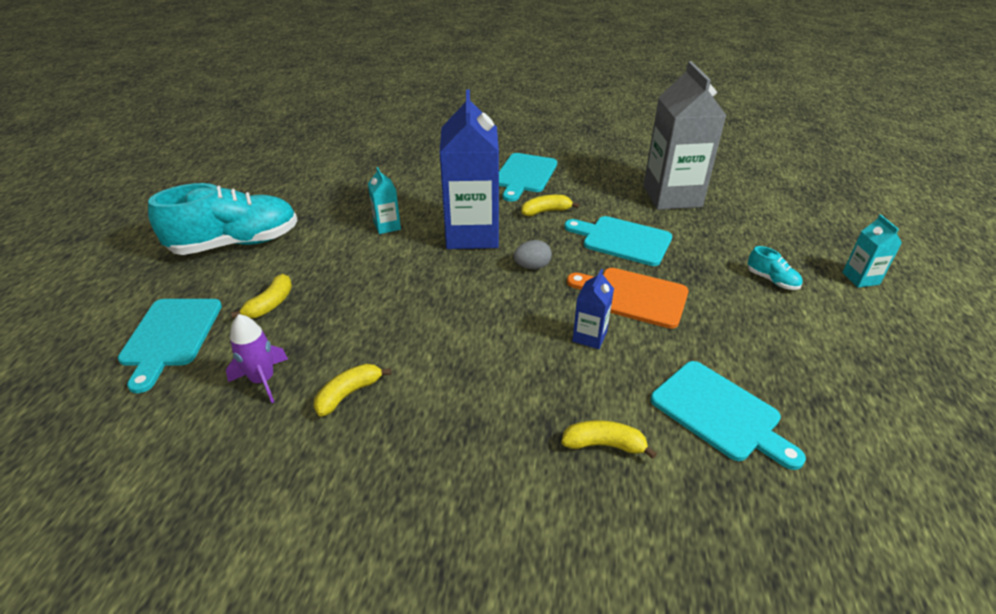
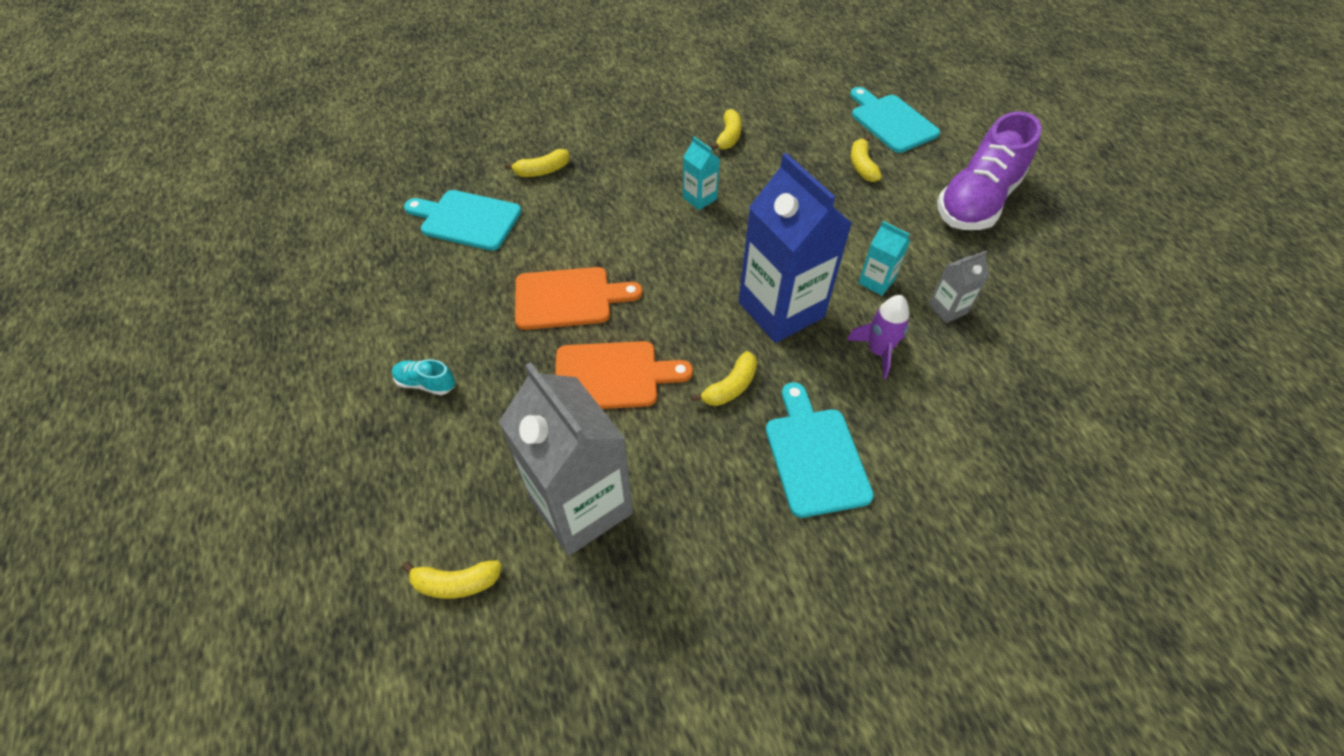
camera: 150 degrees right, 15 degrees up
turquoise shoe [148,183,298,255] -> purple shoe [937,111,1042,230]
purple rocket [226,314,288,403] -> purple rocket moved to [847,295,909,379]
grey egg [514,240,552,269] -> none
turquoise cutting board [564,216,672,266] -> orange cutting board [555,341,693,409]
blue carton [572,269,614,349] -> none
turquoise carton [842,215,902,288] -> turquoise carton moved to [683,136,720,210]
none -> yellow banana [402,560,502,599]
none -> grey carton [929,251,989,323]

